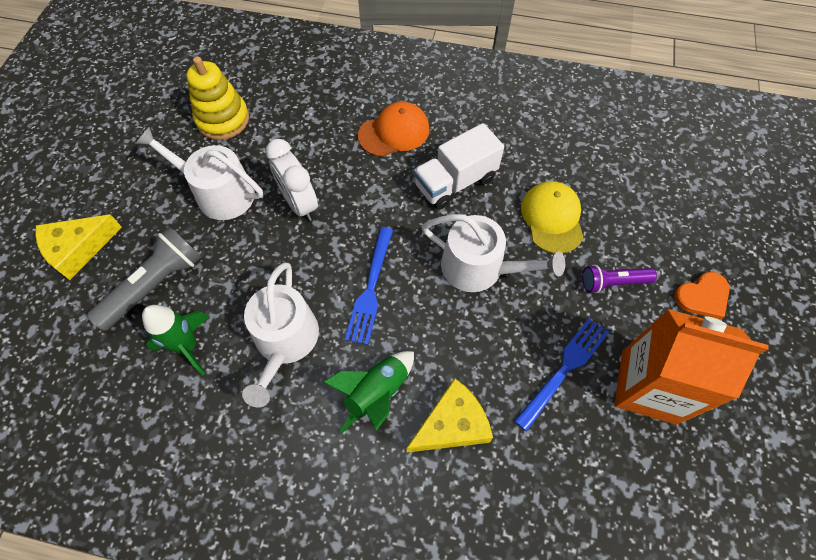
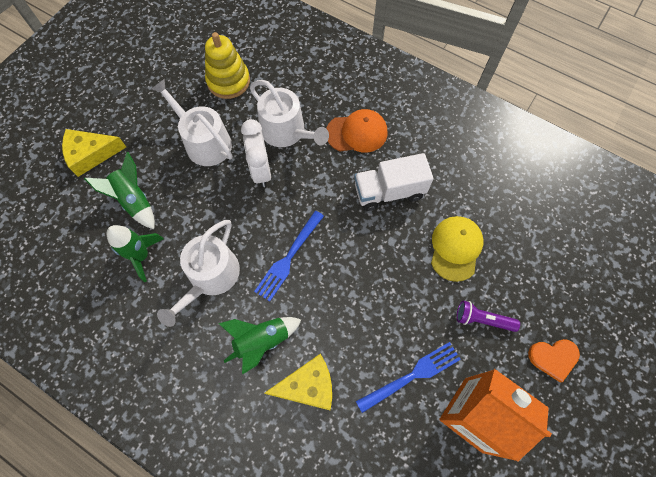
camera: 20 degrees right, 5 degrees up
grey flashlight [87,227,201,331] -> green rocket [84,152,155,229]
white watering can [422,214,565,292] -> white watering can moved to [250,80,329,147]

